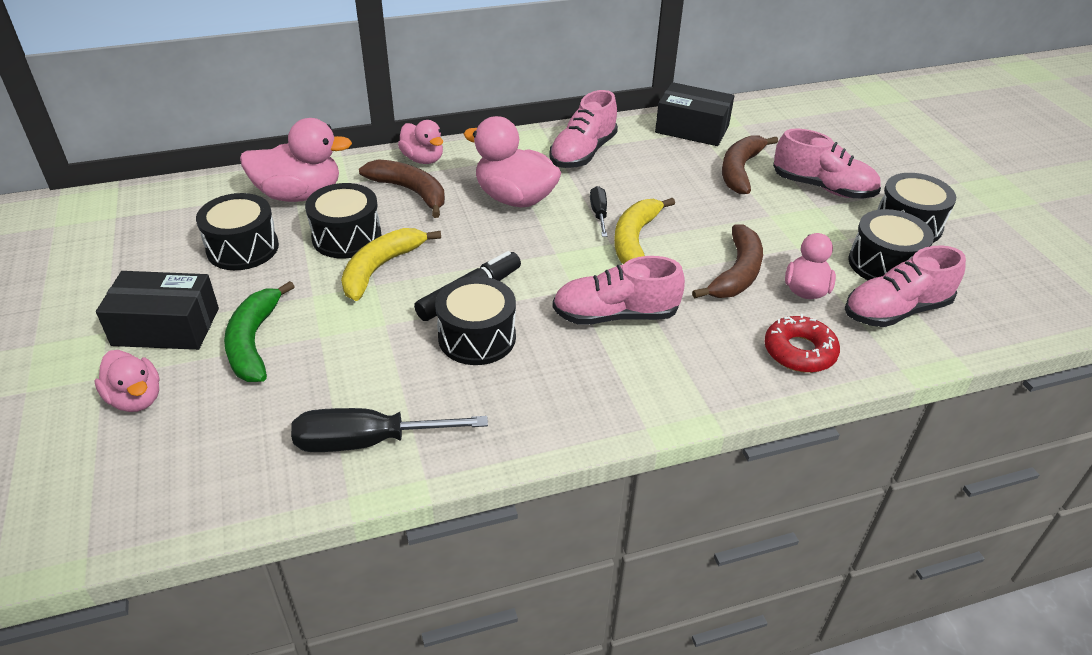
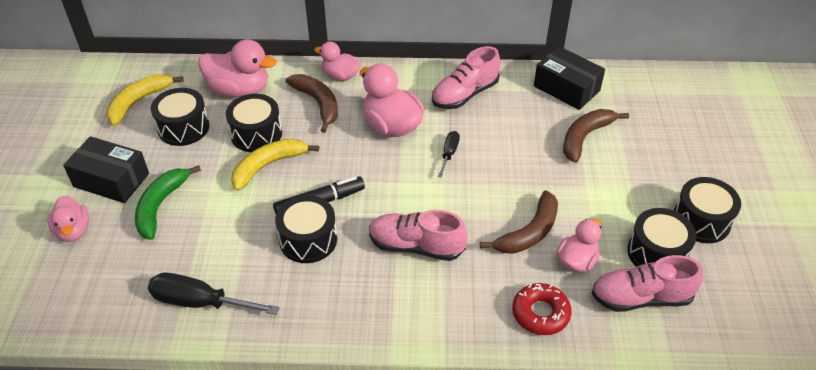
camera: 20 degrees right, 5 degrees up
pink duck [398,120,443,164] -> pink duck turned 135 degrees clockwise [314,42,361,81]
yellow banana [614,198,675,264] -> yellow banana moved to [106,74,184,126]
pink shoe [773,128,881,198] -> none

